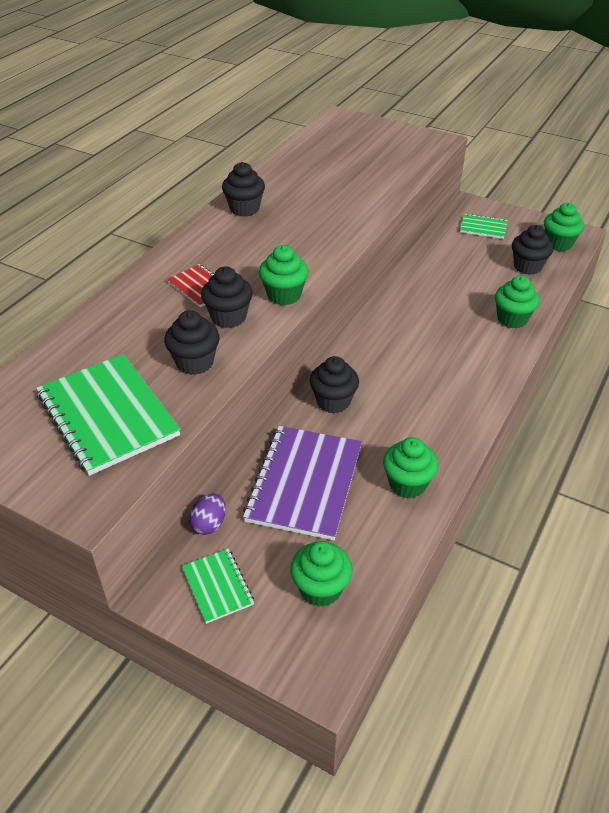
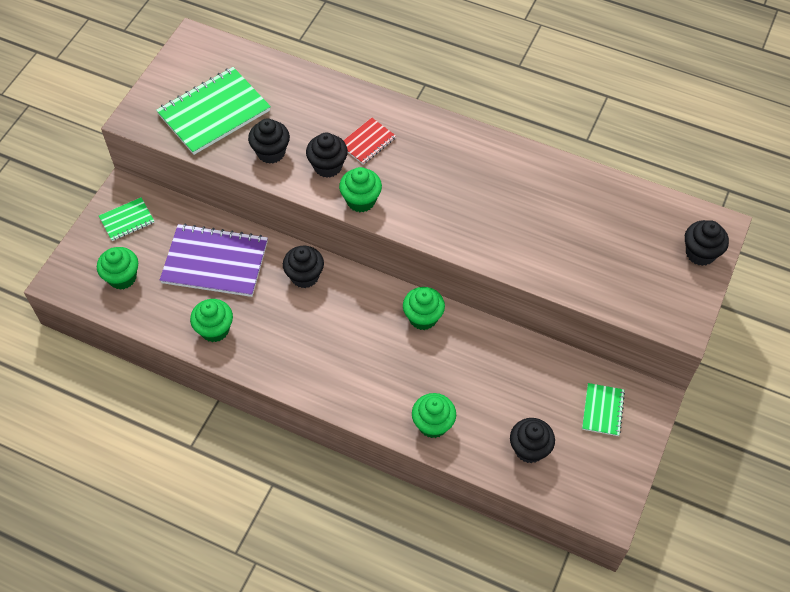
camera: 85 degrees right, 15 degrees up
purple egg [189,493,226,535] -> none
black cupcake [222,162,265,217] -> black cupcake moved to [685,220,729,266]
green cupcake [544,203,584,251] -> green cupcake moved to [403,287,445,330]

